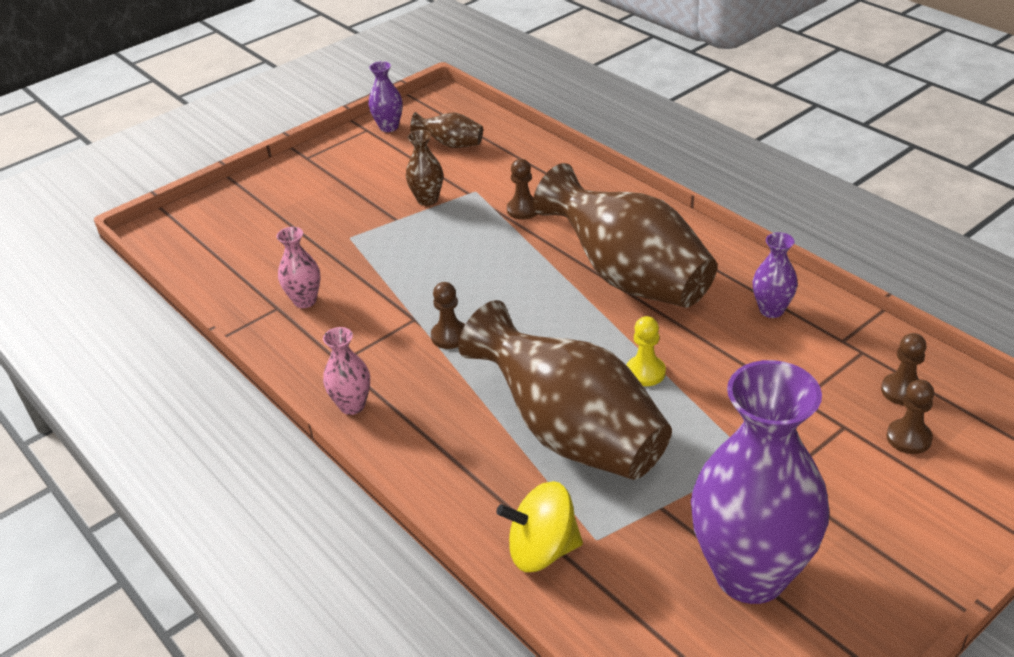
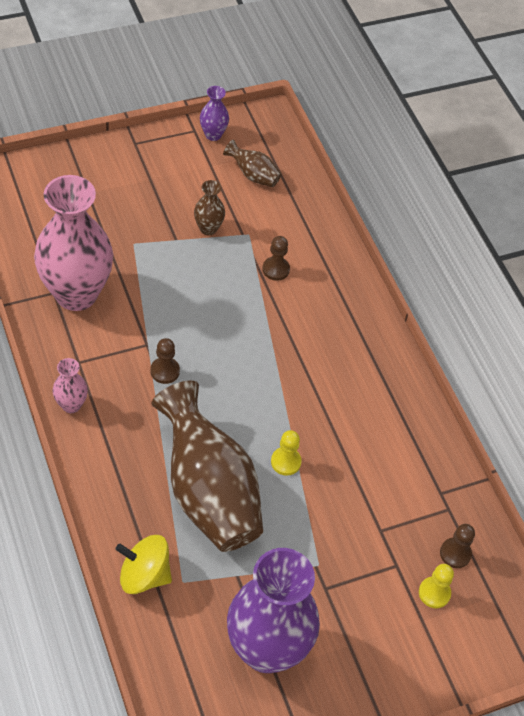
camera: 10 degrees right, 15 degrees up
pink vase [276,227,320,308] -> pink vase [34,175,113,311], size x2.32
brown vase [533,163,717,308] -> none
purple vase [753,232,798,318] -> none
brown pawn [887,379,934,454] -> yellow pawn [419,564,454,608]

